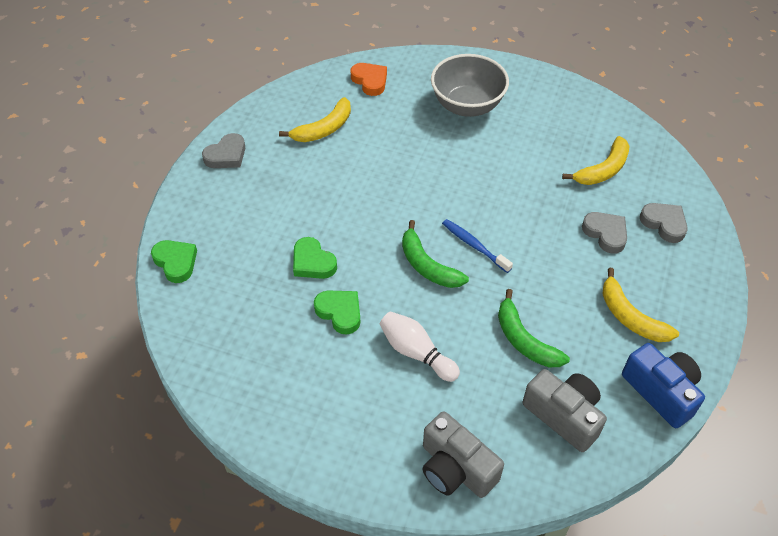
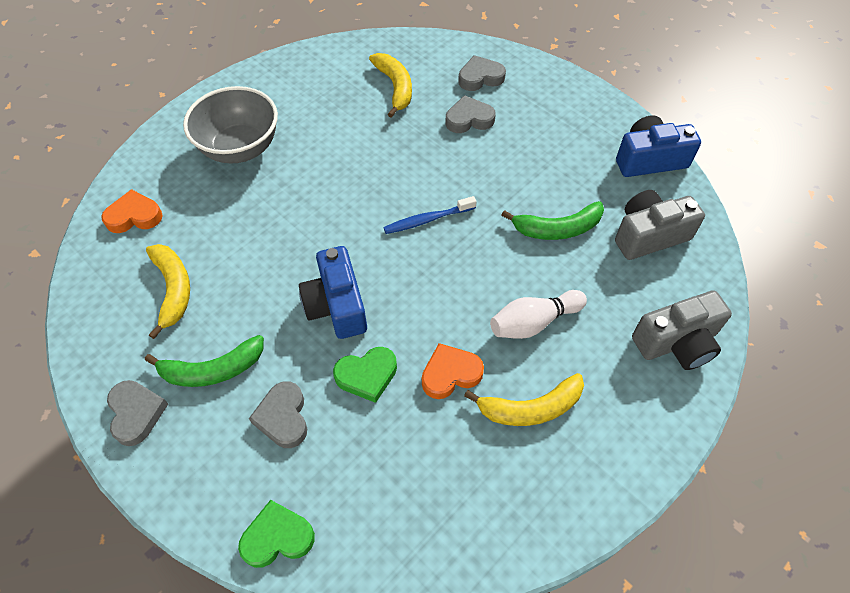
camera: 65 degrees left, 5 degrees up
green heart [314,291,360,335] -> orange heart [422,343,484,399]
green banana [402,220,469,288] -> green banana moved to [145,335,264,387]
yellow banana [603,268,679,342] -> yellow banana moved to [464,373,584,426]
none -> grey heart [249,381,307,448]
none -> blue camera [299,246,367,339]

